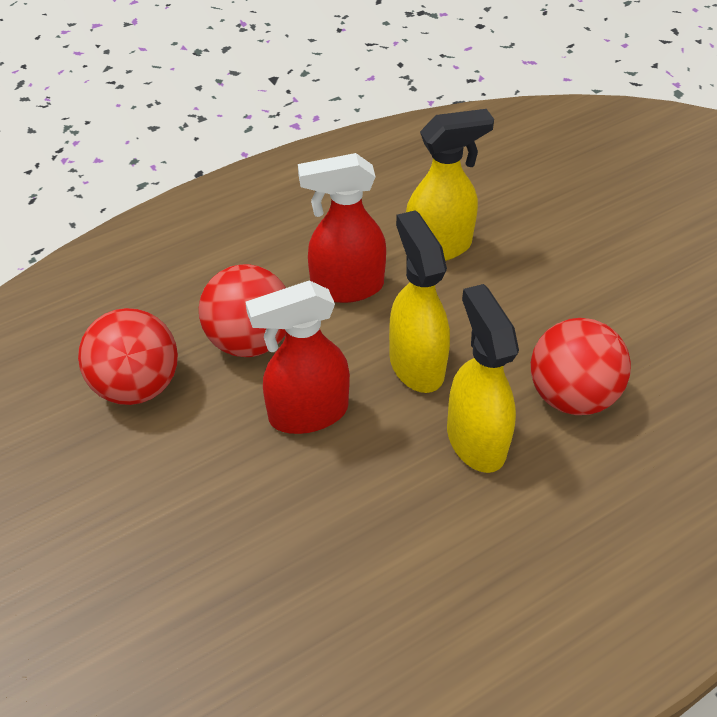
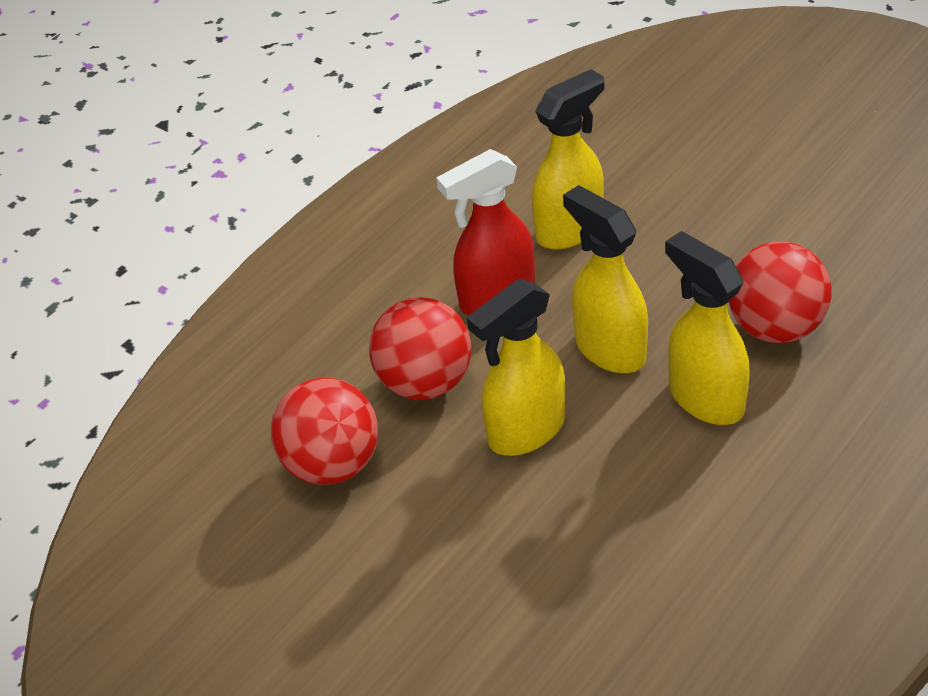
camera: 15 degrees left, 5 degrees down
red spray bottle [246,280,350,434] -> yellow spray bottle [467,279,565,456]

